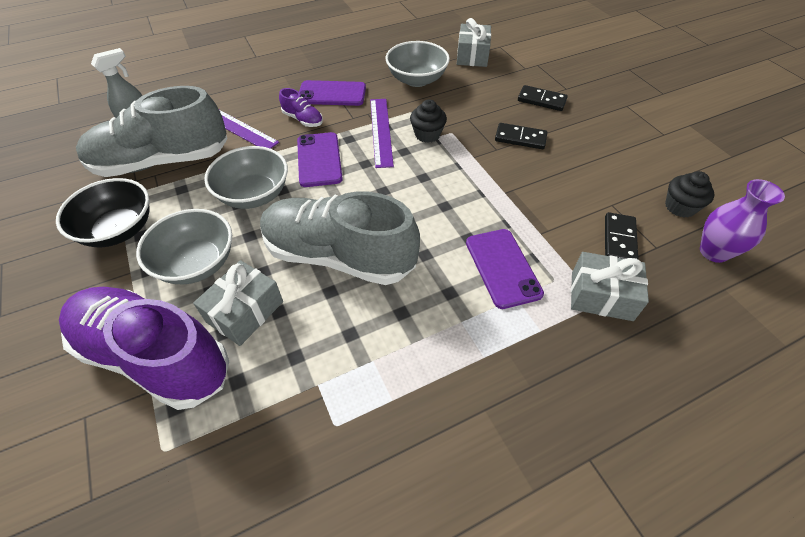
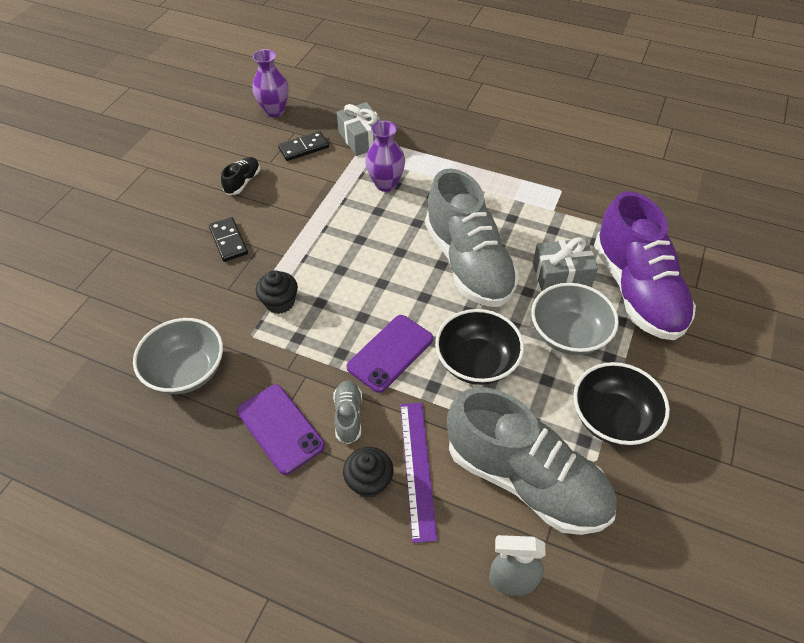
camera: 130 degrees left, 0 degrees up
grey bowl [204,146,288,209] -> black bowl [435,309,524,385]
purple shoe [279,88,323,127] -> grey shoe [333,380,362,444]
purple ruler [370,99,394,168] -> none
grey gift [457,18,491,67] -> none
purple phone [466,229,544,309] -> purple vase [365,121,405,192]
black domino [518,85,568,111] -> none
black cupcake [665,171,715,217] -> black cupcake moved to [343,447,394,498]
none -> black shoe [221,157,260,195]

